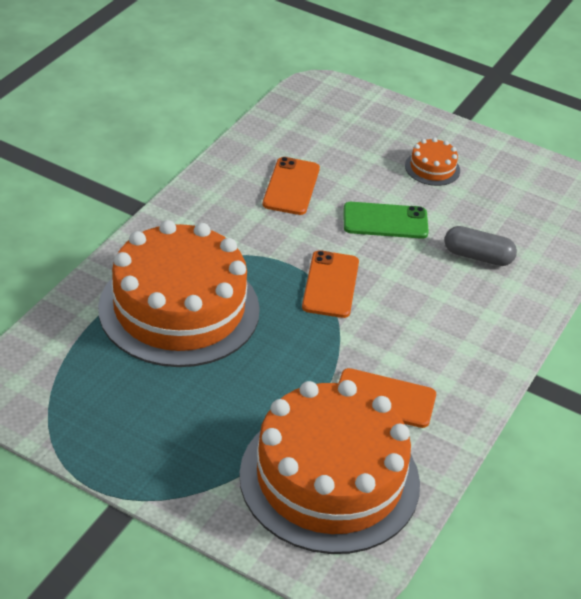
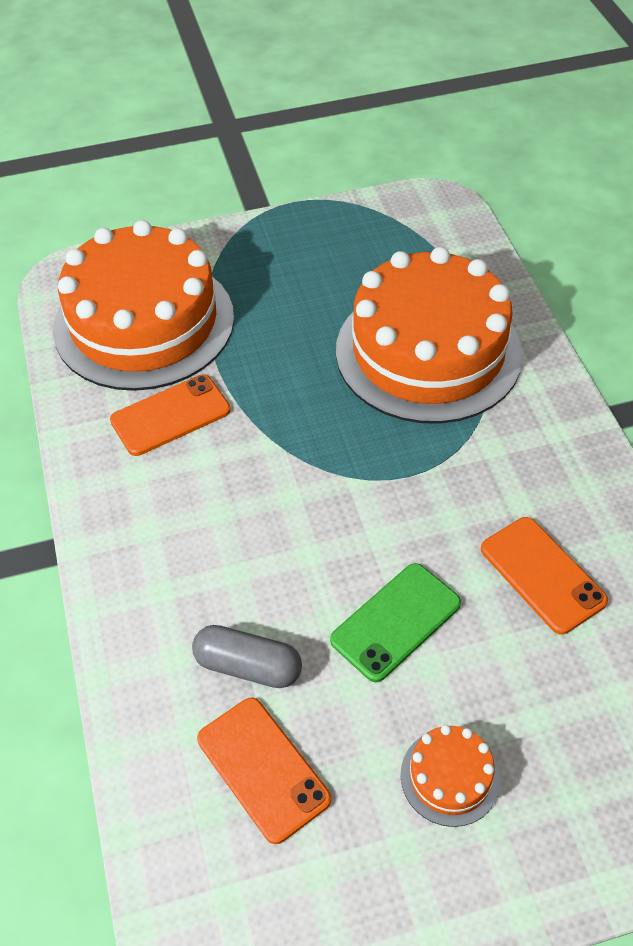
camera: 140 degrees right, 10 degrees up
orange phone [302,250,359,318] -> orange phone moved to [197,697,331,844]
grey capsule [444,226,517,266] -> grey capsule turned 45 degrees clockwise [192,625,302,688]

